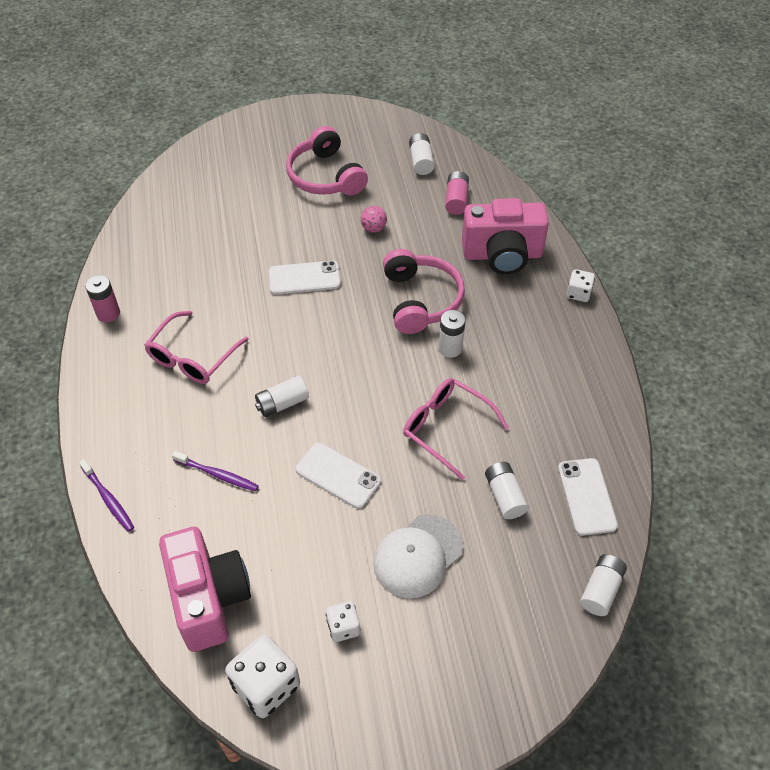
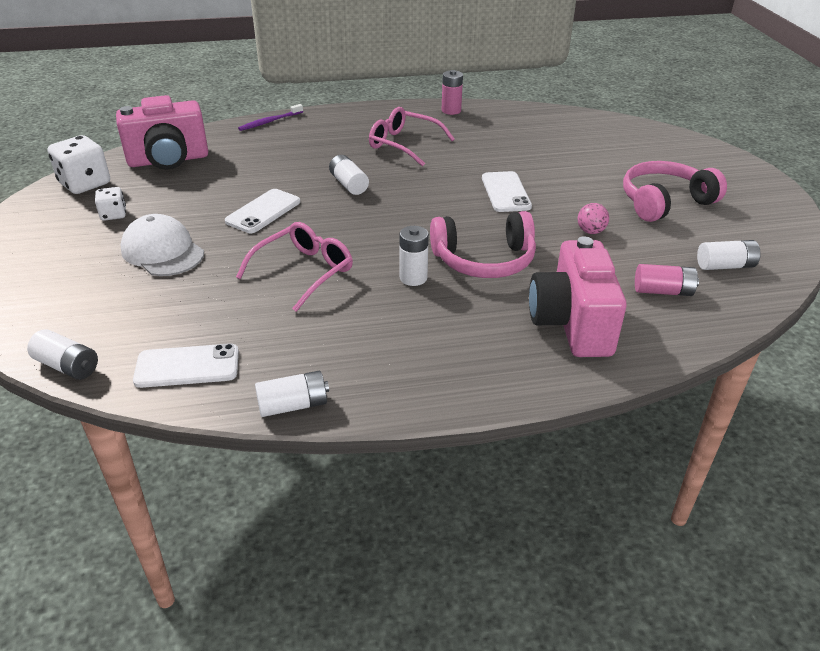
camera: 90 degrees right, 15 degrees down
purple toothbrush [172,451,259,491] -> none
white battery [485,462,529,519] -> white battery moved to [255,371,329,417]
white dice [567,269,595,302] -> none

